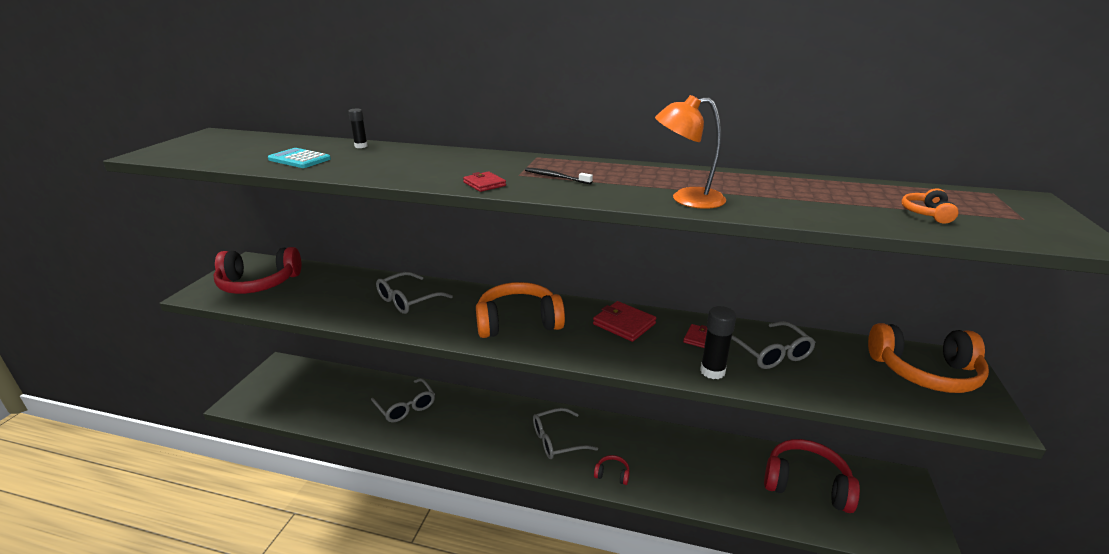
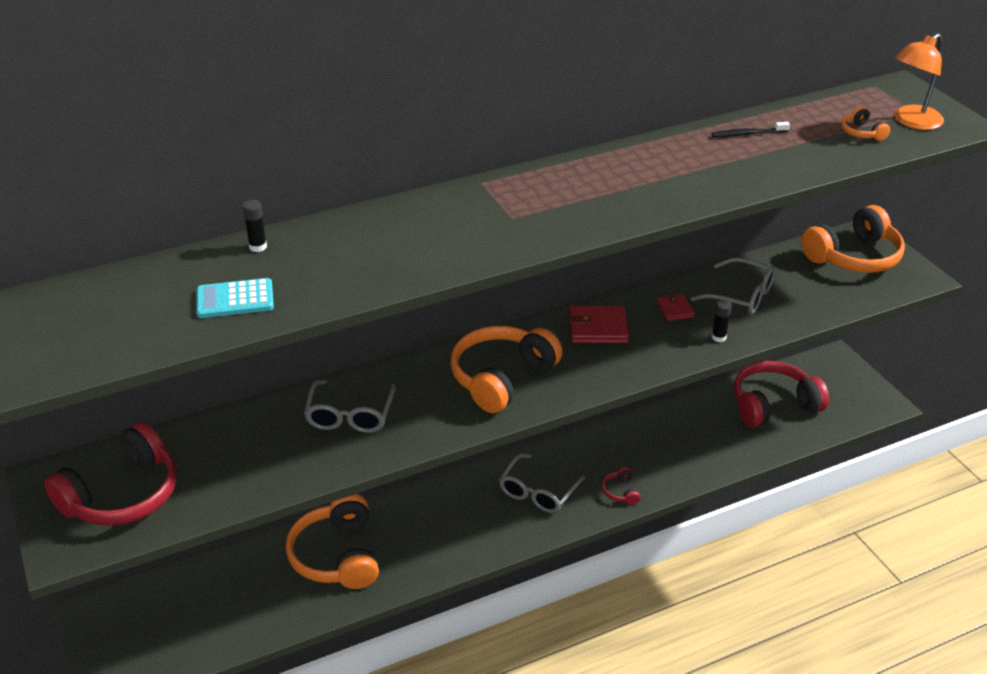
camera: 40 degrees left, 10 degrees up
grey glasses [371,378,435,423] -> orange headphones [286,494,379,589]
red wallet [463,171,506,192] -> none
black toothbrush [525,168,593,184] -> black toothbrush moved to [711,122,790,137]
red headphones [594,455,630,485] -> red headphones turned 75 degrees counterclockwise [602,467,641,505]
orange lamp [655,95,726,209] -> orange lamp moved to [894,33,944,130]
black glue stick [700,306,736,379] -> black glue stick [712,300,732,342], size x0.58

